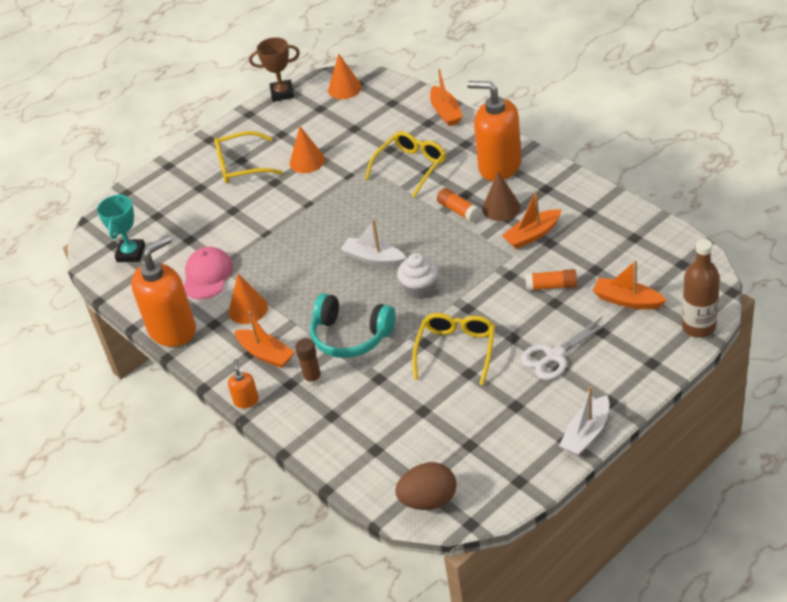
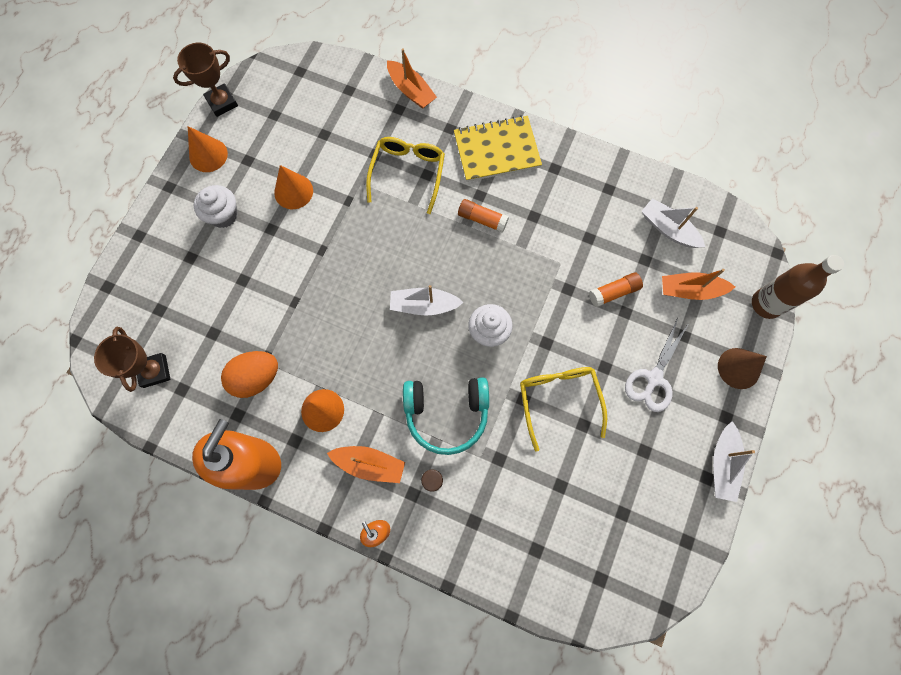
camera: 30 degrees left, 30 degrees up
turquoise trophy [97,194,145,262] -> brown trophy [94,327,171,392]
pink cap [184,247,233,299] -> orange egg [221,351,278,398]
yellow glasses [214,131,283,184] -> white cupcake [194,185,238,228]
orange cone [328,53,362,99] -> orange cone moved to [188,126,228,172]
brown egg [395,462,457,510] -> none
orange soap dispenser [467,81,521,181] -> yellow notebook [454,115,542,182]
brown cone [482,171,520,221] -> brown cone moved to [718,348,767,389]
orange boat [501,191,562,249] -> none
none -> white boat [642,198,705,248]

